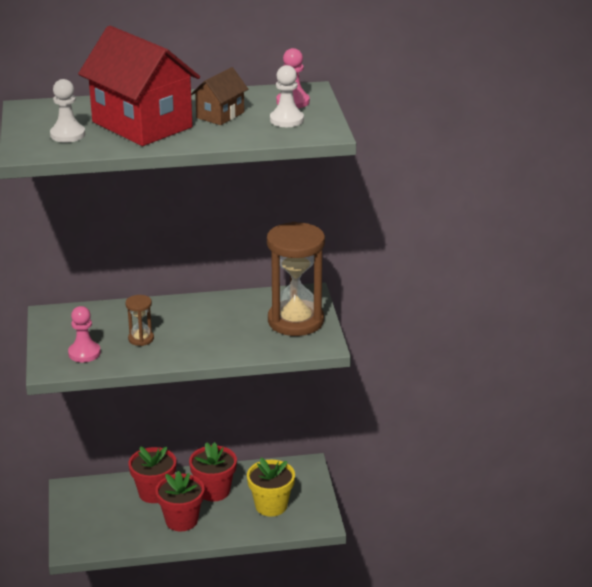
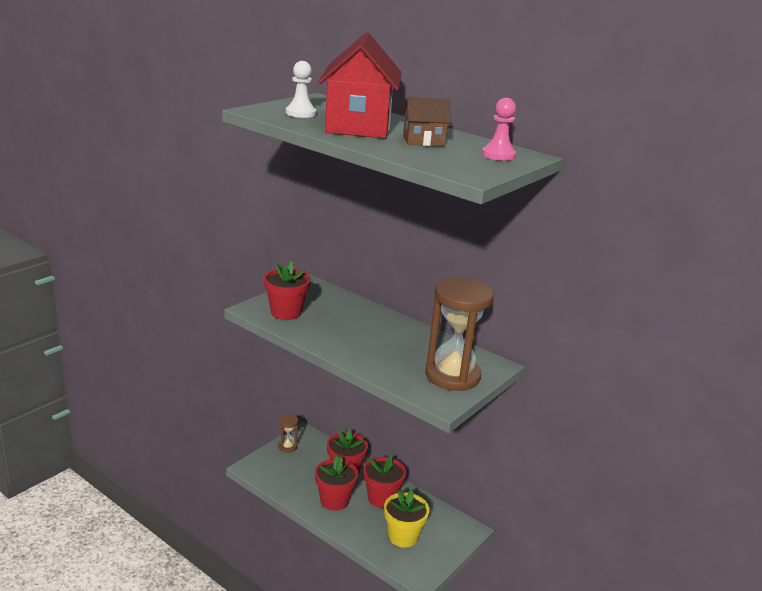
camera: 45 degrees right, 5 degrees down
pink pawn [68,306,101,362] -> red flower pot [264,261,310,320]
brown hourglass [125,295,154,346] -> brown hourglass moved to [278,414,298,453]
white pawn [270,65,304,127] -> none

